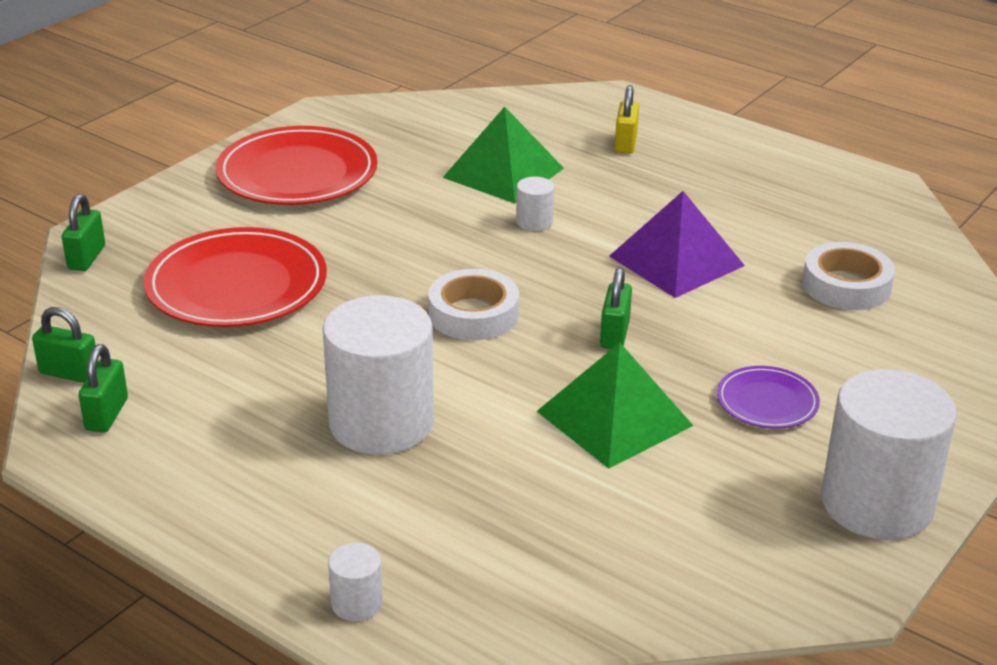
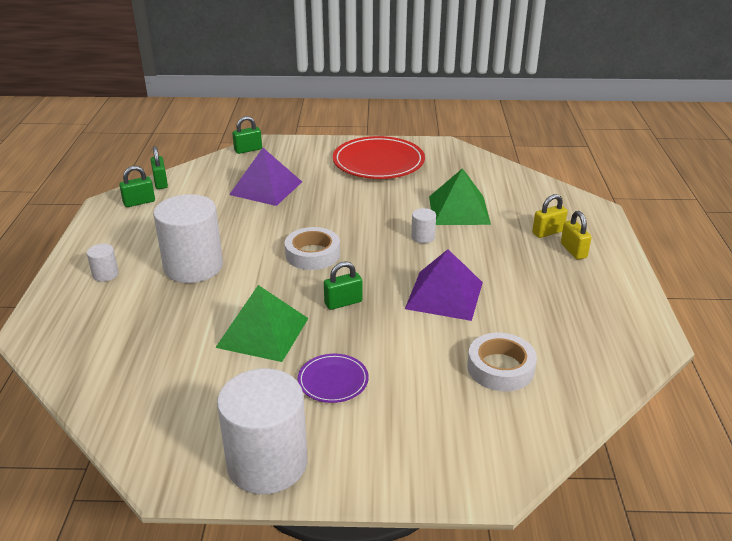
camera: 55 degrees right, 0 degrees up
red plate [144,227,327,327] -> purple pyramid [229,148,302,206]
white cylinder [328,543,383,621] -> white cylinder moved to [87,244,119,282]
none -> yellow padlock [561,211,591,260]

